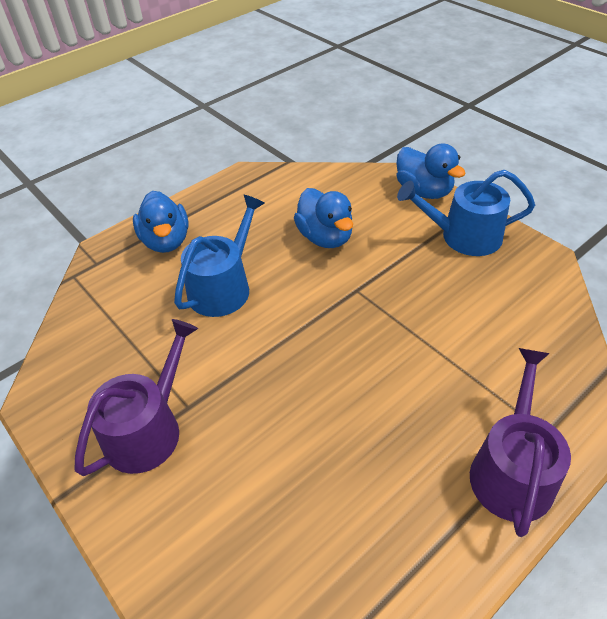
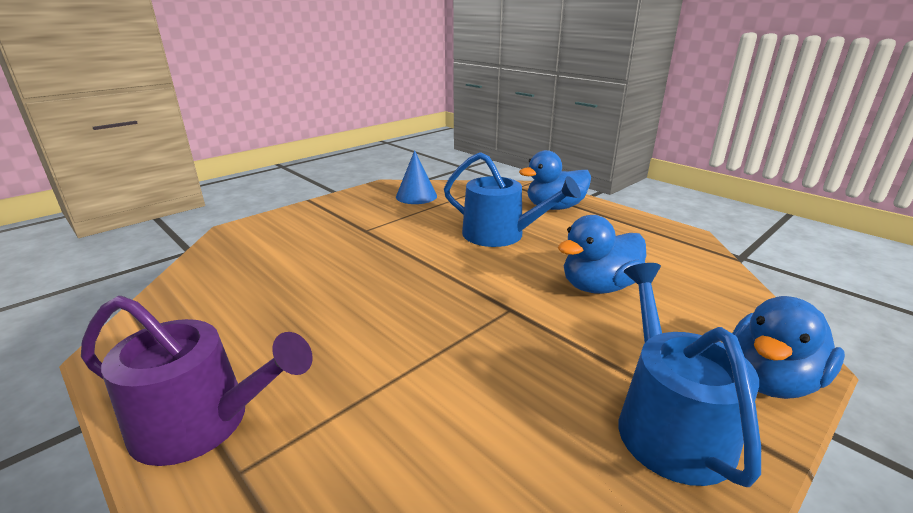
camera: 85 degrees right, 20 degrees down
purple watering can [75,319,198,476] -> none
none -> blue cone [396,150,437,204]

